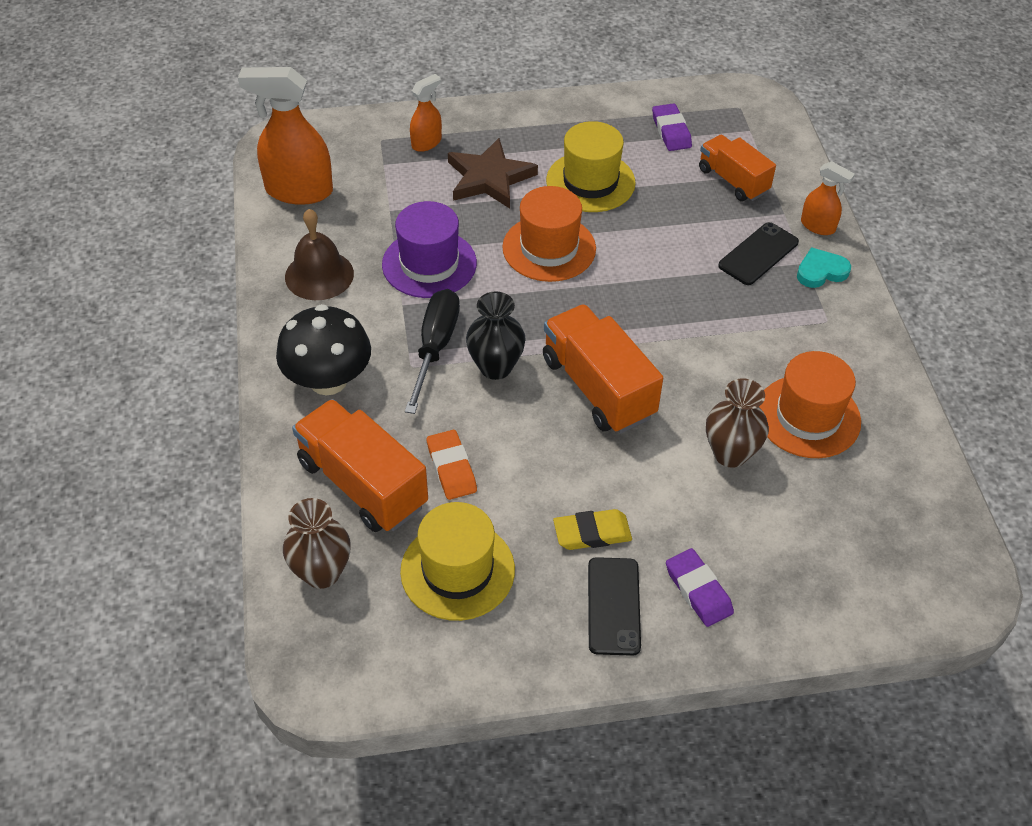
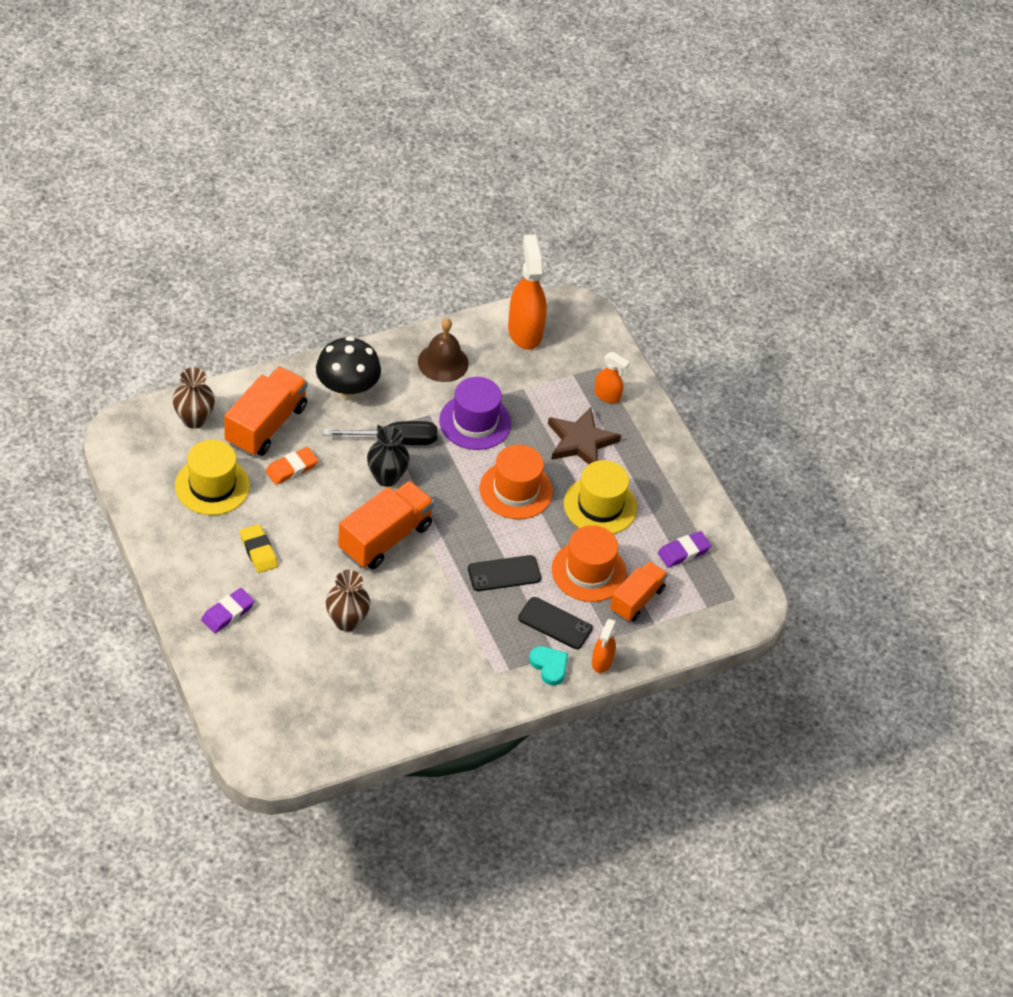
camera: 70 degrees right, 0 degrees up
black phone [588,557,641,656] -> black phone moved to [468,555,541,591]
orange hat [759,351,861,458] -> orange hat moved to [552,525,627,602]

